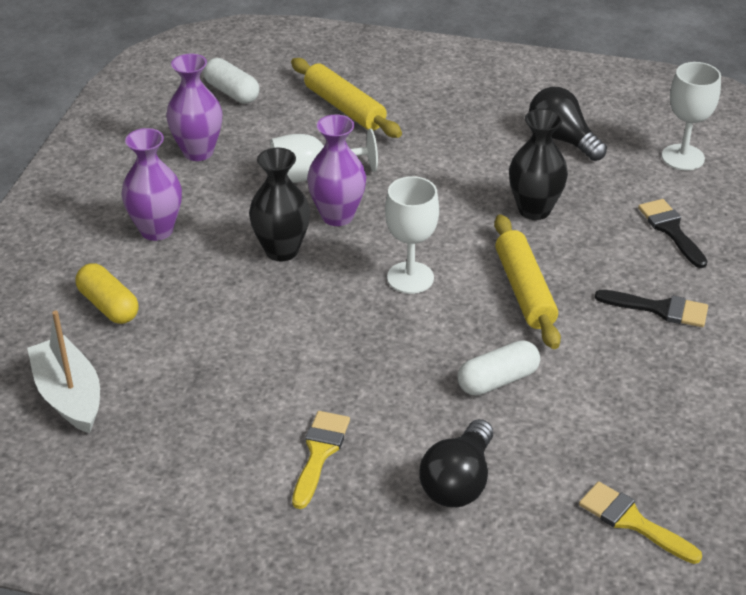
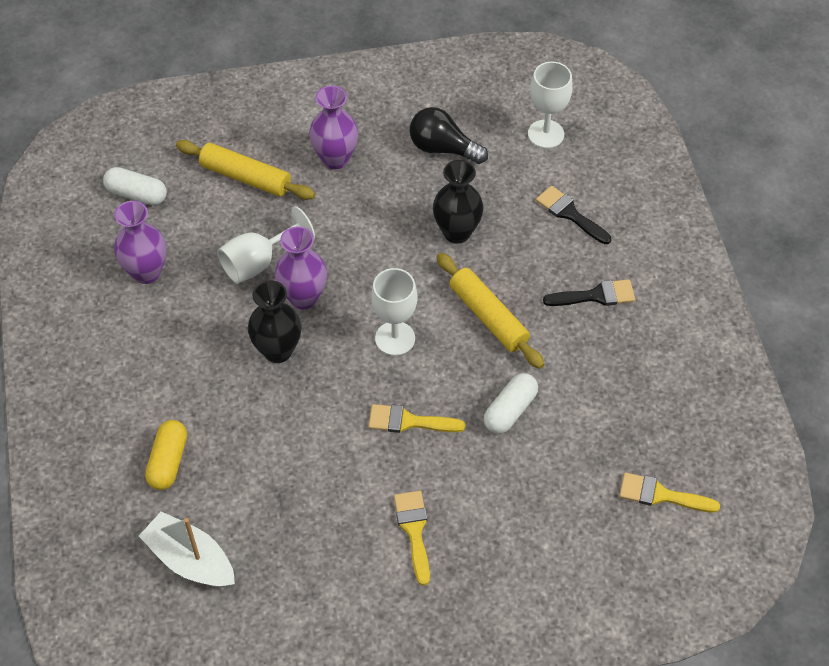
camera: 25 degrees left, 15 degrees up
yellow capsule [75,263,139,324] -> yellow capsule turned 75 degrees clockwise [145,420,187,490]
purple vase [121,128,182,241] -> purple vase moved to [309,86,358,169]
black light bulb [419,419,493,507] -> none
none -> yellow brush [368,404,466,433]

